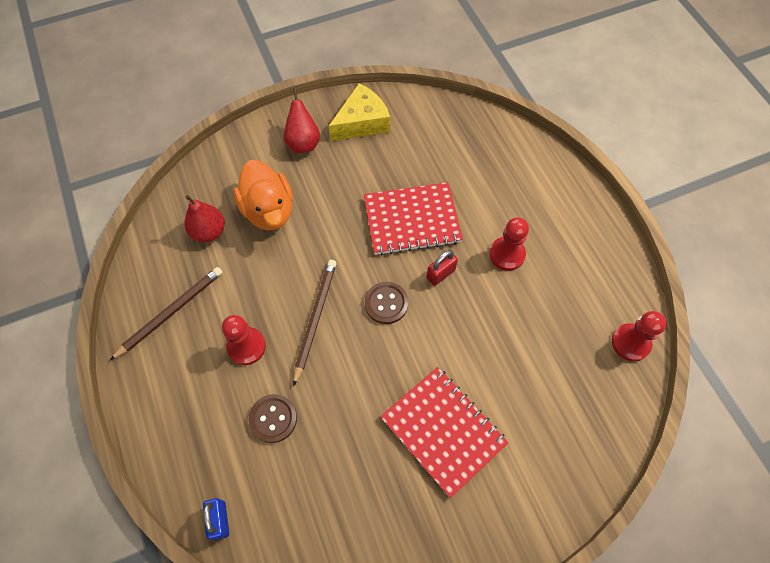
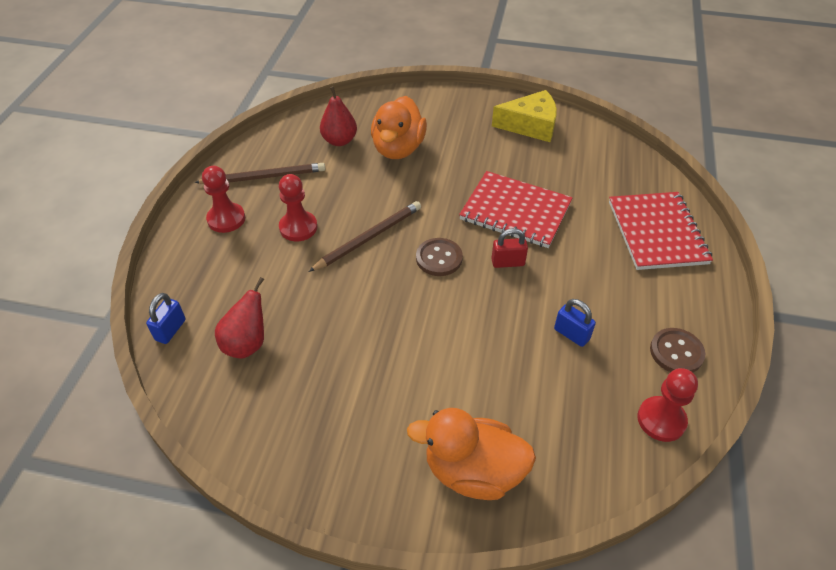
camera: 35 degrees right, 15 degrees down
brown button [248,394,297,443] -> brown button moved to [650,328,705,372]
red pear [283,88,320,153] -> red pear moved to [215,277,264,359]
red notebook [380,367,509,498] -> red notebook moved to [609,192,713,270]
red pawn [489,217,529,271] -> red pawn moved to [202,166,245,233]
none -> orange duck [407,408,536,500]
none -> blue padlock [554,299,596,347]

